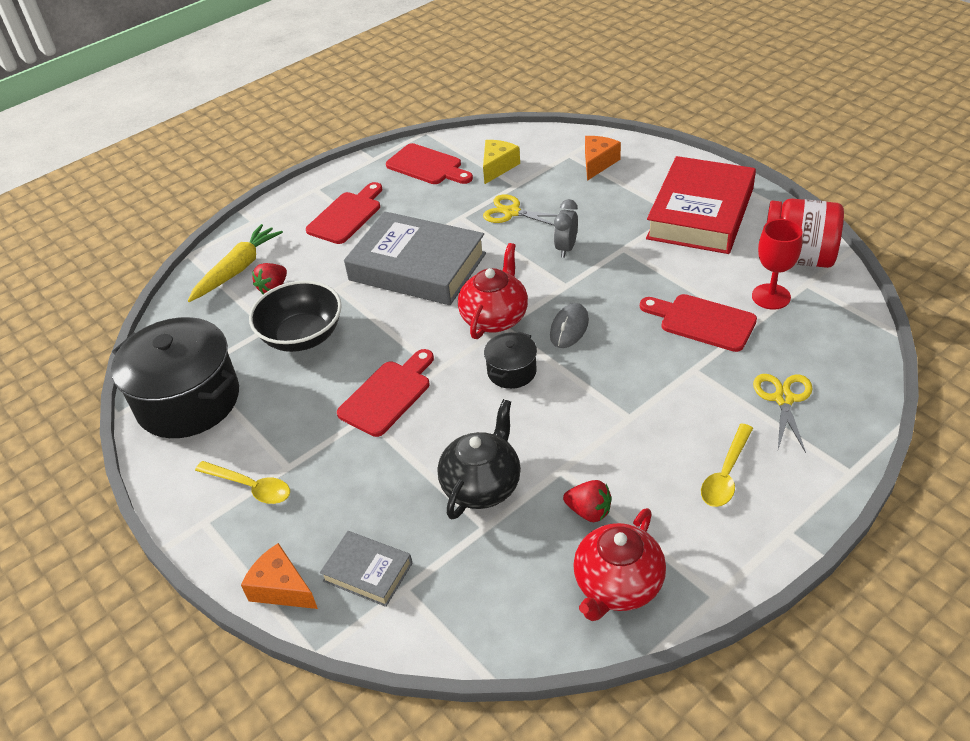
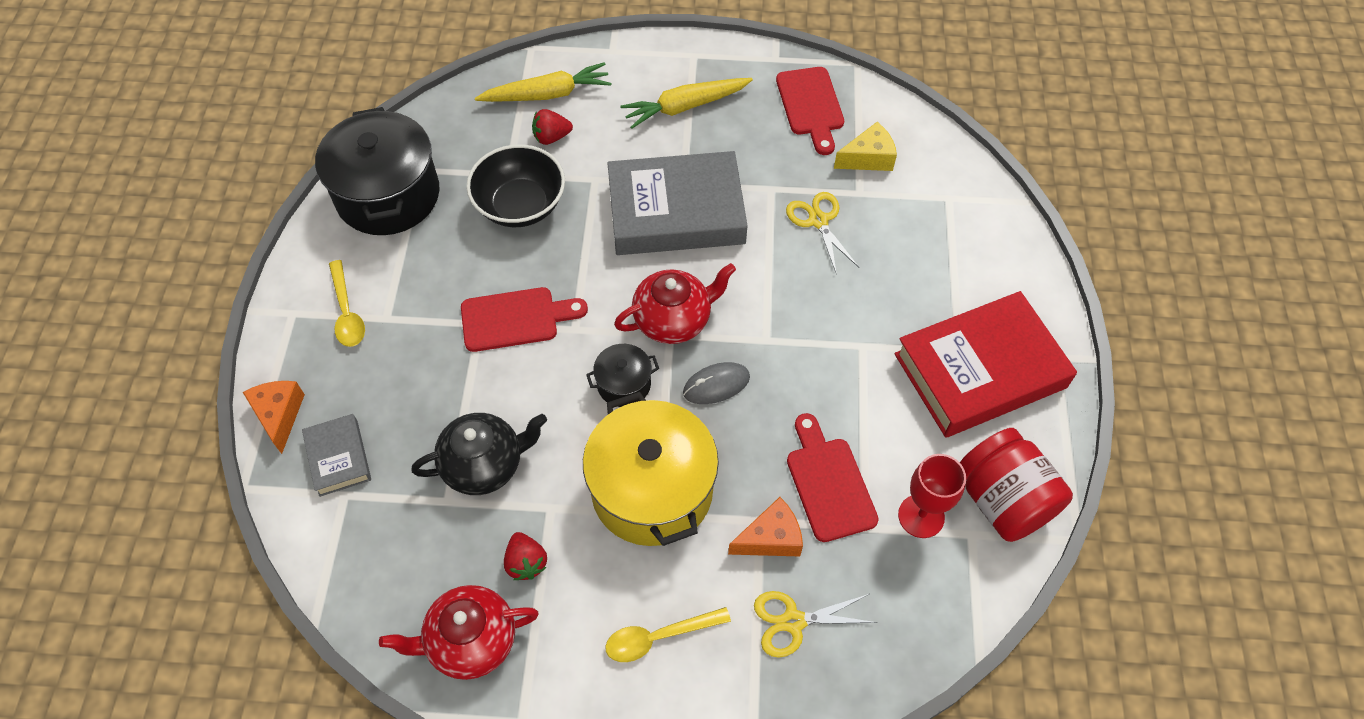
camera: 40 degrees right, 15 degrees up
red cutting board [306,182,382,244] -> yellow carrot [620,78,753,129]
grey book [344,211,486,305] -> grey book turned 75 degrees counterclockwise [607,151,747,255]
grey clock [554,199,578,258] -> none
orange cheese [585,136,621,181] -> orange cheese moved to [728,497,803,556]
yellow scissors [753,374,812,453] -> yellow scissors turned 150 degrees counterclockwise [754,591,877,658]
none -> yellow pot [583,392,719,546]

